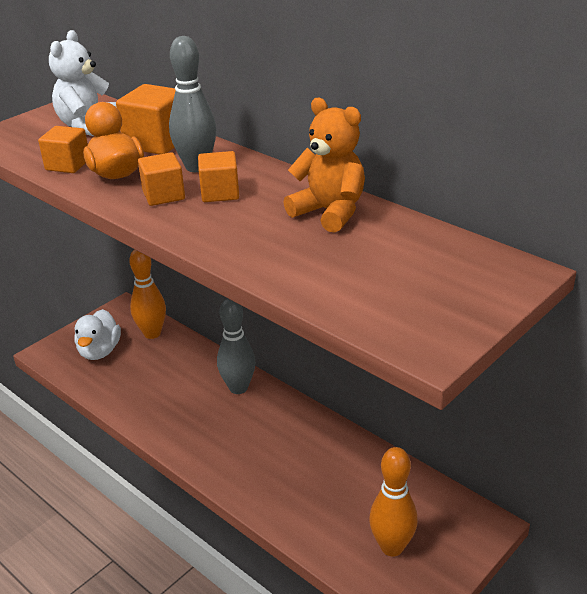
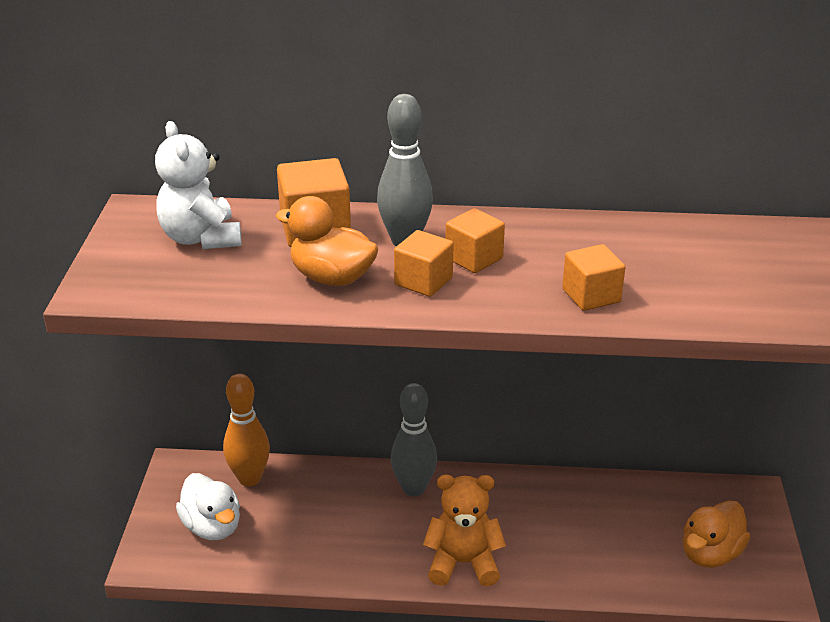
camera: 40 degrees left, 0 degrees up
orange cube [38,126,88,173] -> orange cube moved to [562,244,625,311]
orange teddy bear [283,98,365,233] -> orange teddy bear moved to [423,474,506,586]
orange bowling pin [369,447,418,557] -> orange duck [683,500,750,568]

